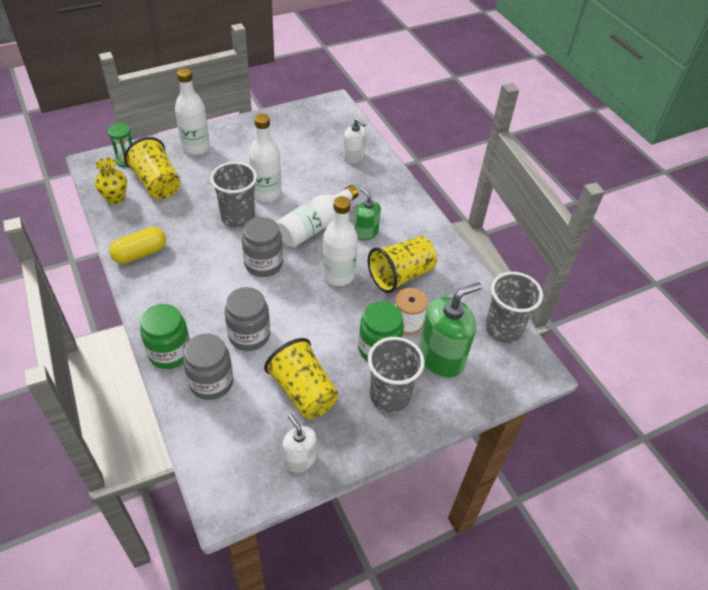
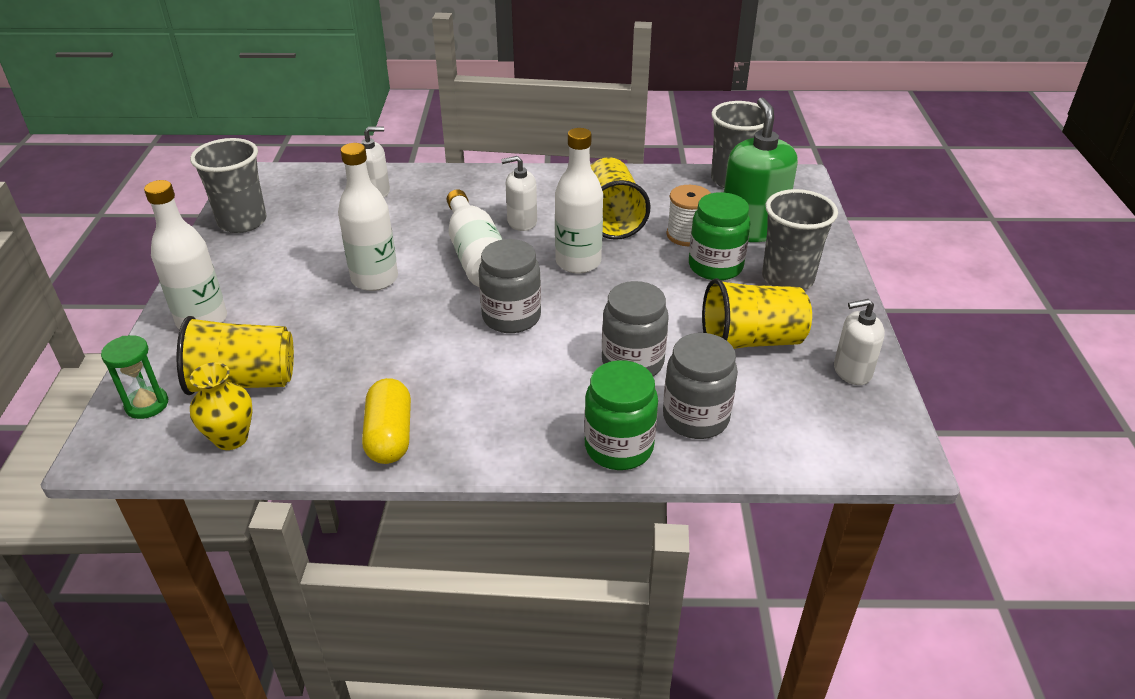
camera: 60 degrees left, 10 degrees down
grey cup [210,162,257,228] -> grey cup moved to [190,138,267,233]
green soap dispenser [354,188,381,241] -> white soap dispenser [501,156,537,231]

